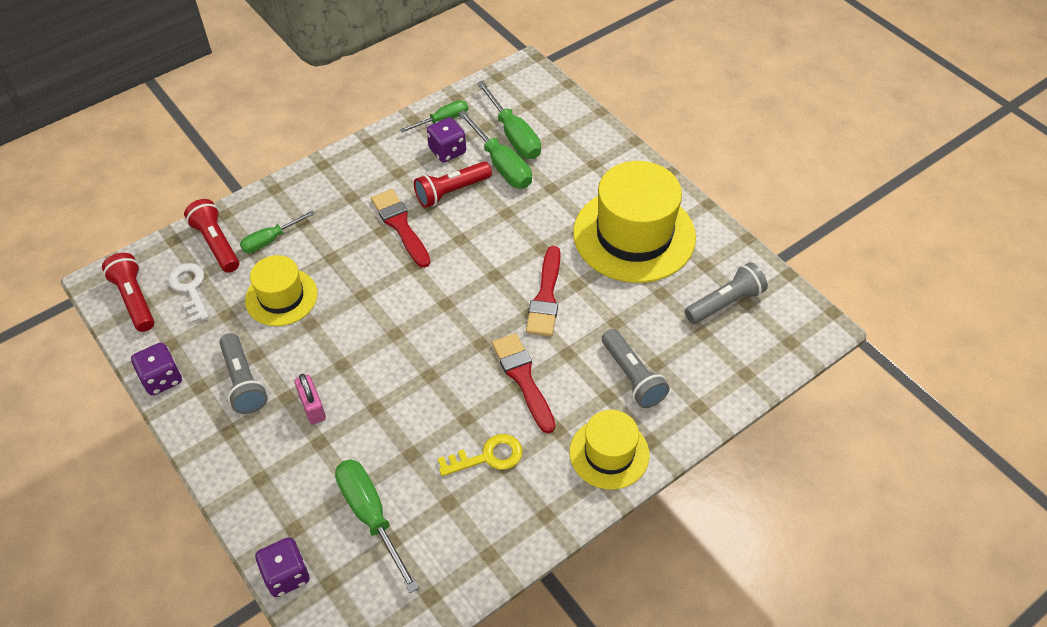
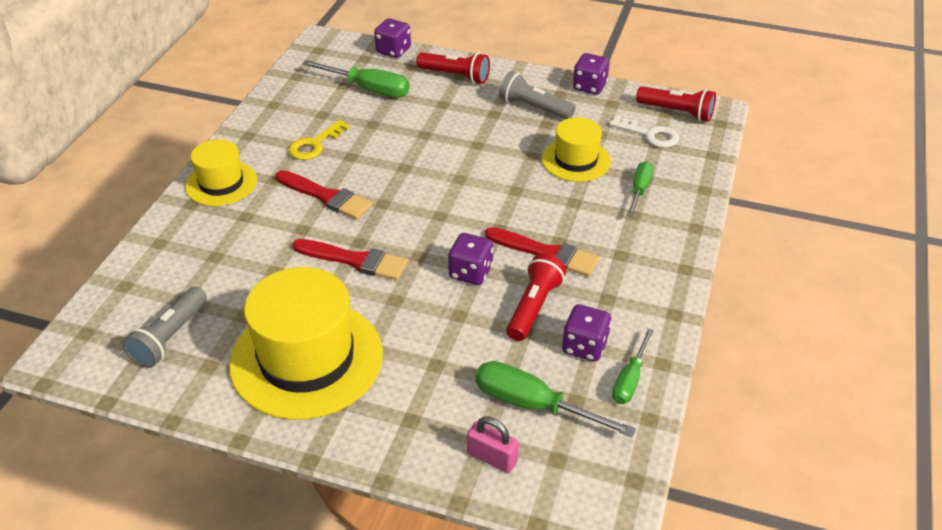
camera: 145 degrees right, 10 degrees down
red flashlight [184,199,239,273] -> red flashlight moved to [416,52,490,84]
pink padlock [295,374,326,425] -> pink padlock moved to [467,417,519,473]
green screwdriver [458,110,532,188] -> none
red brush [526,246,561,336] -> red brush turned 135 degrees clockwise [292,239,408,280]
grey flashlight [602,329,670,408] -> none
none -> purple dice [448,233,493,285]

